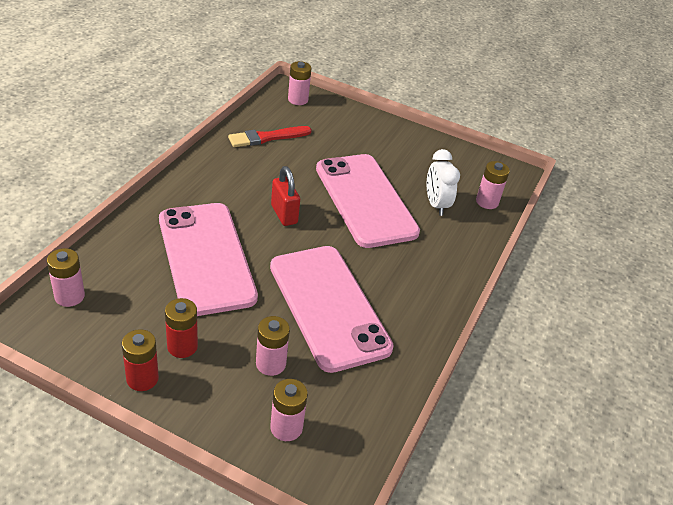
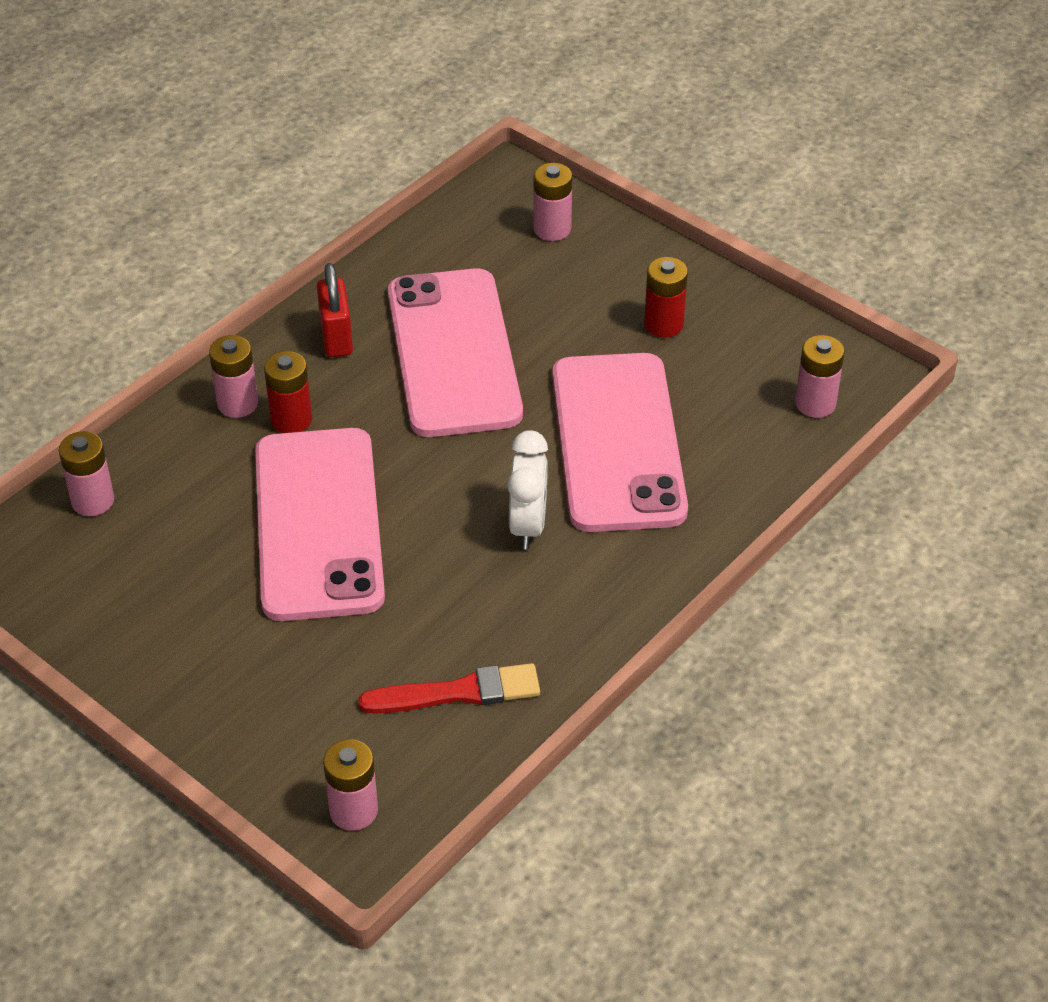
camera: 160 degrees left, 5 degrees up
red battery [122,329,159,391] -> red battery moved to [264,351,312,433]
pink battery [256,316,290,376] -> pink battery moved to [209,335,258,418]
red padlock [271,166,300,226] -> red padlock moved to [317,263,353,357]
white clock [427,149,460,216] -> white clock moved to [508,430,548,549]

